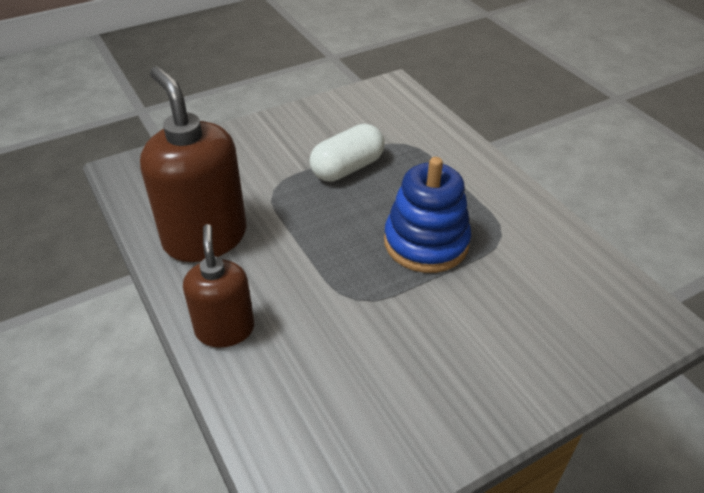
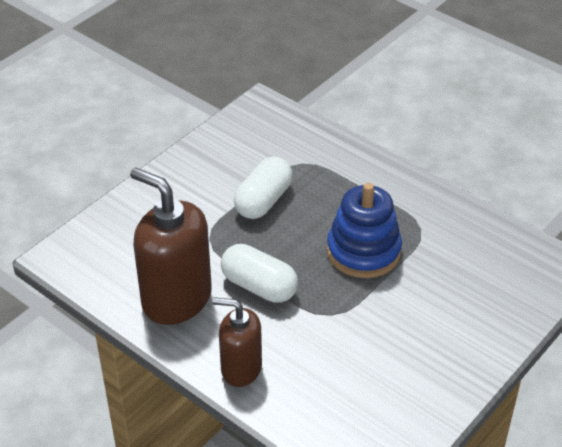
camera: 20 degrees left, 0 degrees up
brown soap dispenser [183,224,254,348] -> brown soap dispenser turned 45 degrees counterclockwise [212,297,262,387]
none -> white capsule [221,244,298,303]

